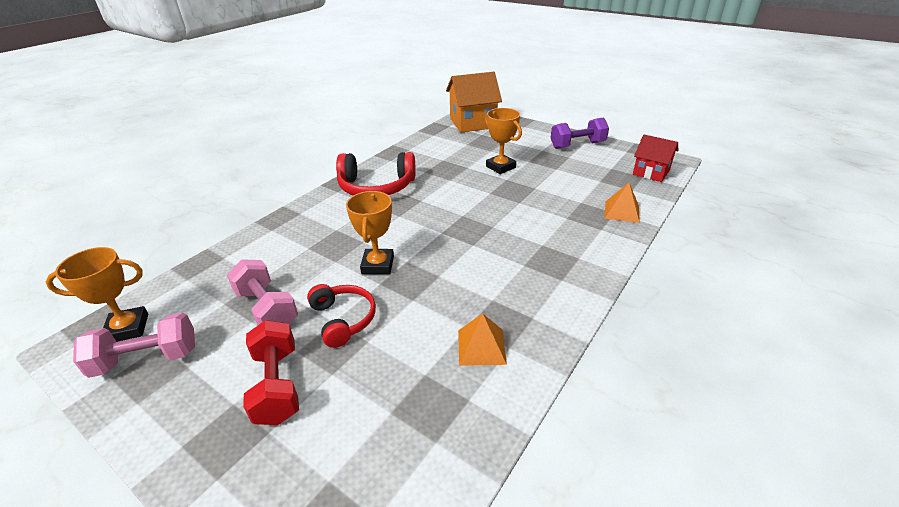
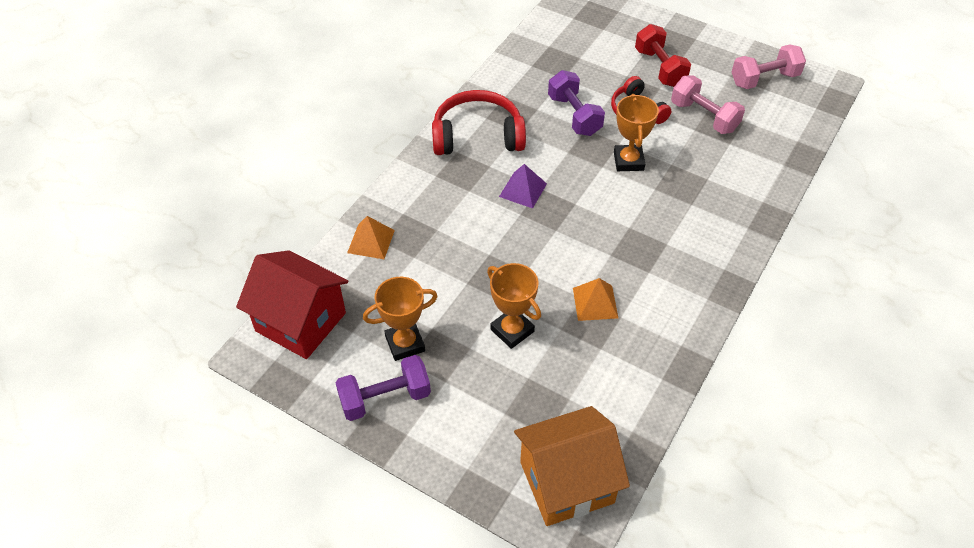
camera: 175 degrees right, 15 degrees up
orange trophy [46,247,148,342] -> orange trophy moved to [363,277,438,361]
red headphones [336,152,416,195] -> red headphones moved to [432,90,526,155]
orange pyramid [458,313,507,366] -> orange pyramid moved to [573,278,618,321]
red house [633,135,678,182] -> red house [236,250,348,359], size x1.61
none -> purple pyramid [499,164,547,209]
none -> purple dumbbell [548,70,605,136]

